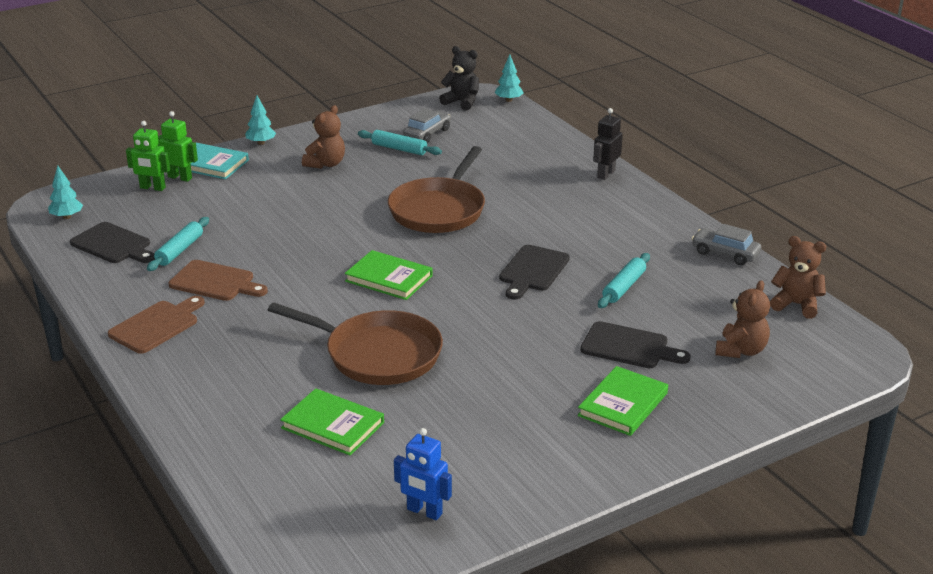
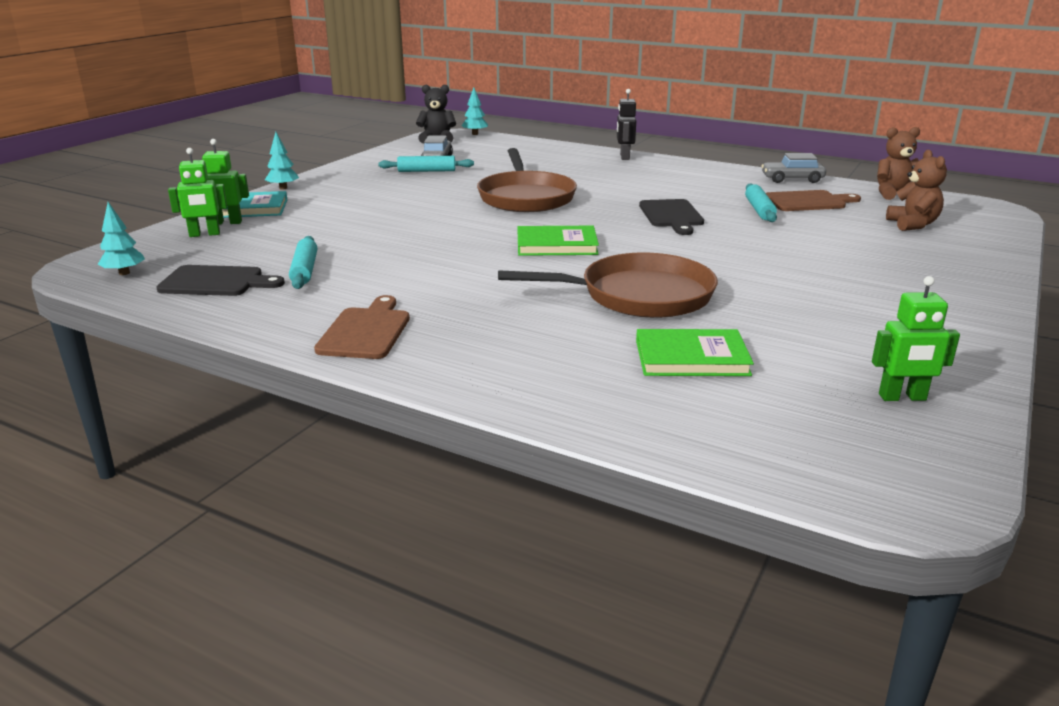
camera: 30 degrees left, 5 degrees down
brown cutting board [169,260,268,301] -> brown cutting board moved to [766,190,861,211]
brown teddy bear [302,105,345,169] -> none
blue robot [394,428,452,520] -> green robot [872,276,960,401]
green book [578,366,668,436] -> none
black cutting board [580,321,691,368] -> none

